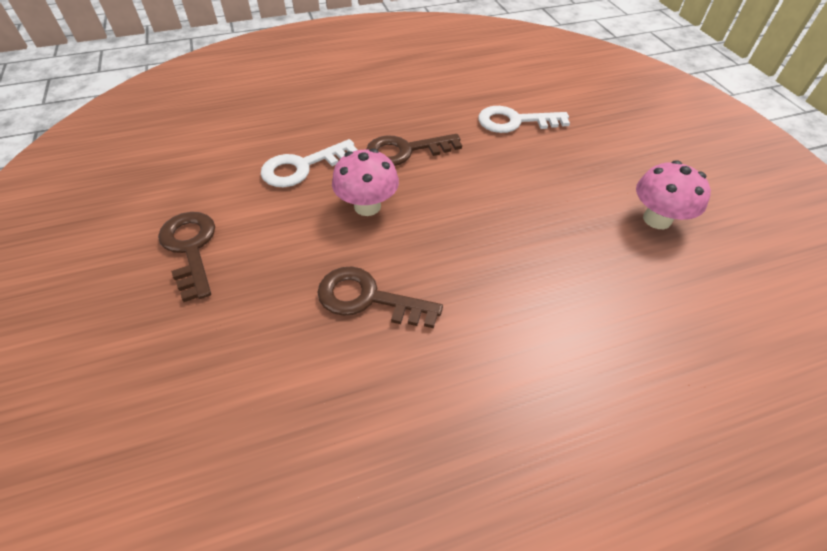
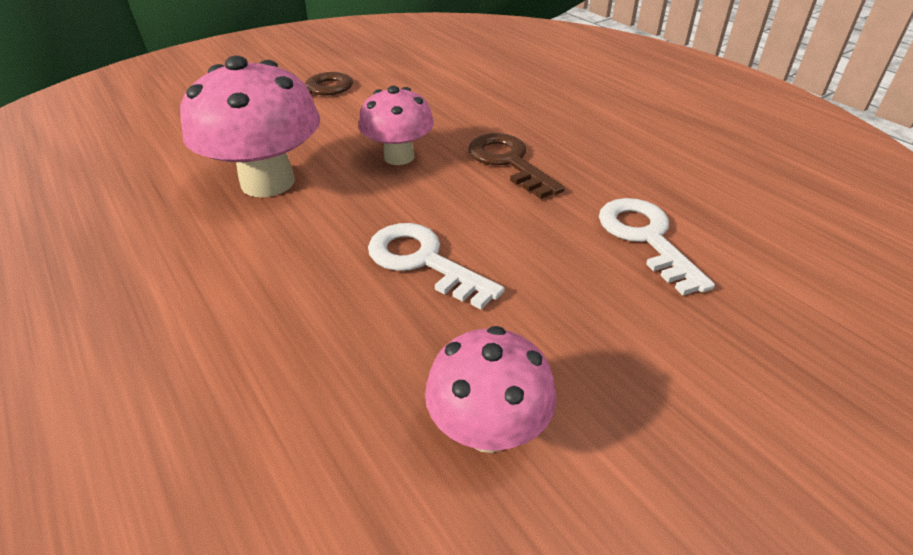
camera: 75 degrees right, 10 degrees down
white key [261,139,358,187] -> white key moved to [368,223,505,309]
brown key [317,266,443,328] -> pink mushroom [180,56,320,198]

